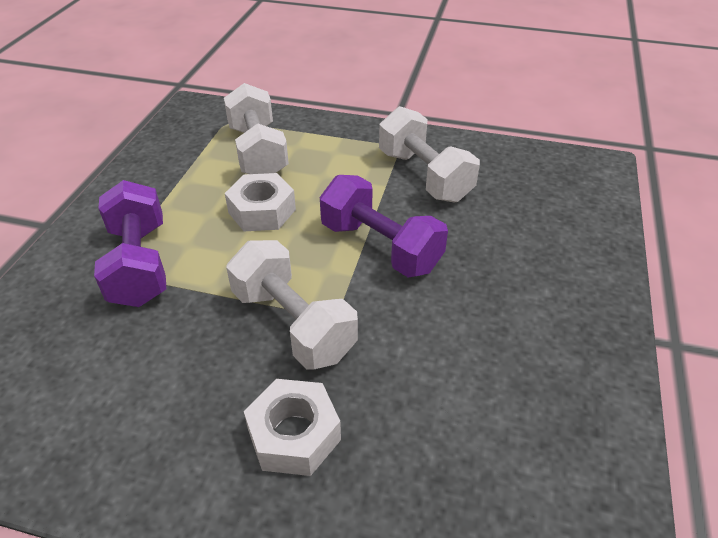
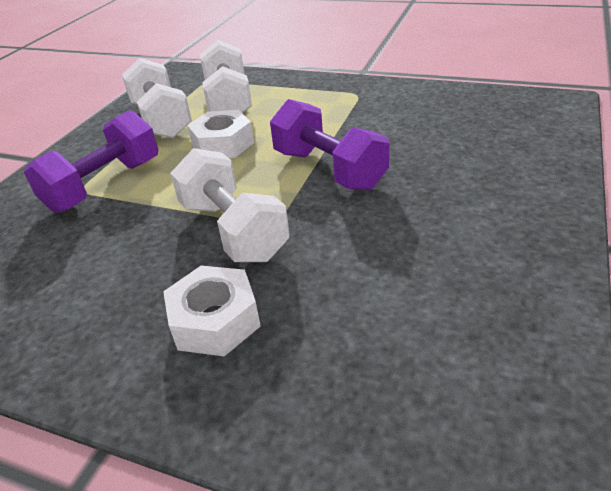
camera: 10 degrees right, 5 degrees down
purple dumbbell [94,180,166,307] -> purple dumbbell turned 45 degrees clockwise [24,110,158,213]
white dumbbell [379,106,480,203] -> white dumbbell moved to [122,58,192,138]

